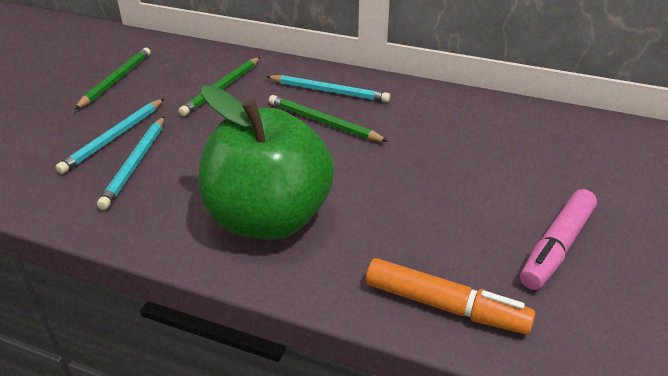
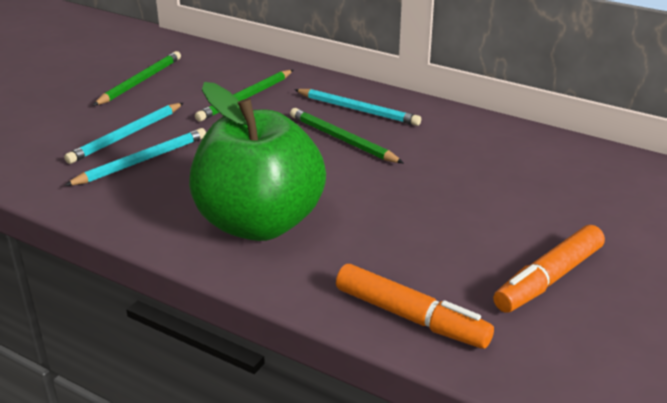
camera: 10 degrees right, 5 degrees down
turquoise pencil [97,117,164,210] -> turquoise pencil turned 150 degrees counterclockwise [64,128,206,186]
pink marker [520,189,597,290] -> orange marker [493,225,605,313]

